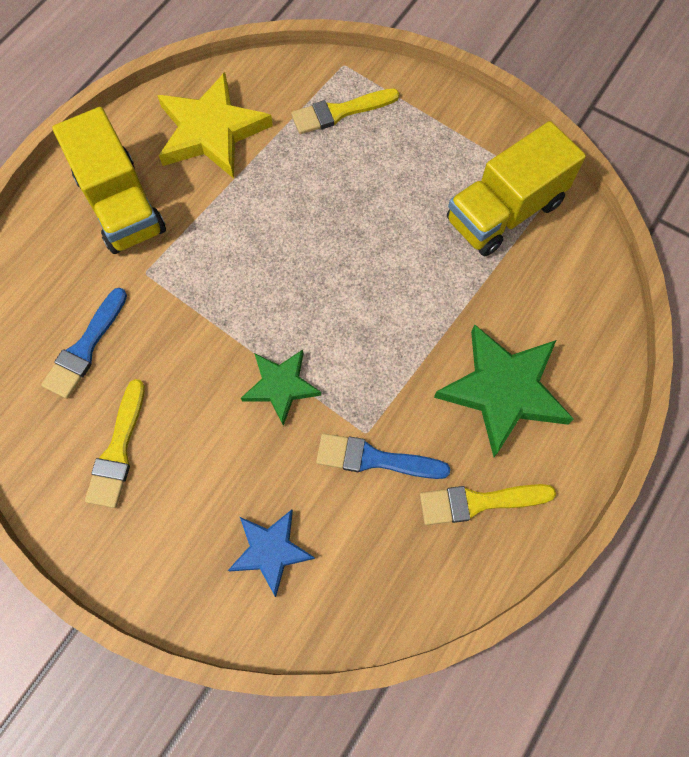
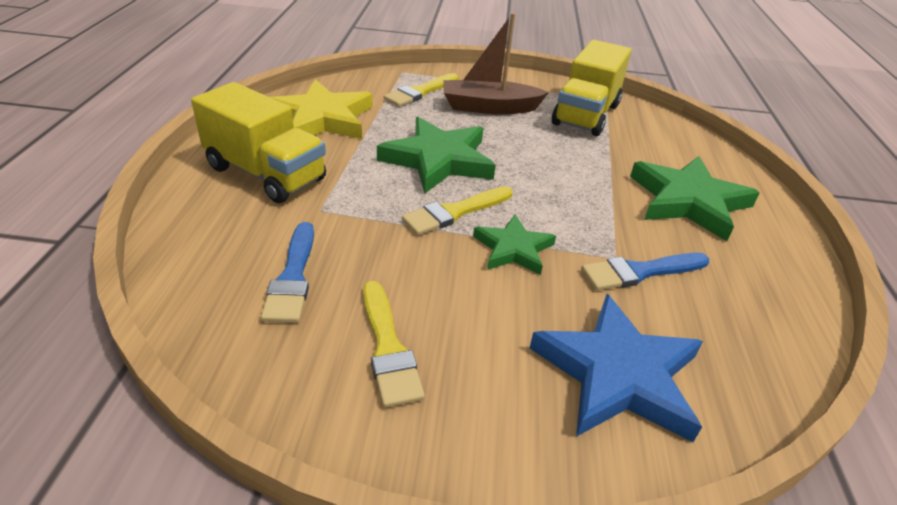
camera: 30 degrees left, 30 degrees down
blue star [228,509,315,597] -> blue star [530,294,703,442], size x1.69
yellow brush [420,484,556,525] -> yellow brush moved to [402,186,513,235]
none -> green star [377,117,496,193]
none -> brown boat [443,13,549,114]

